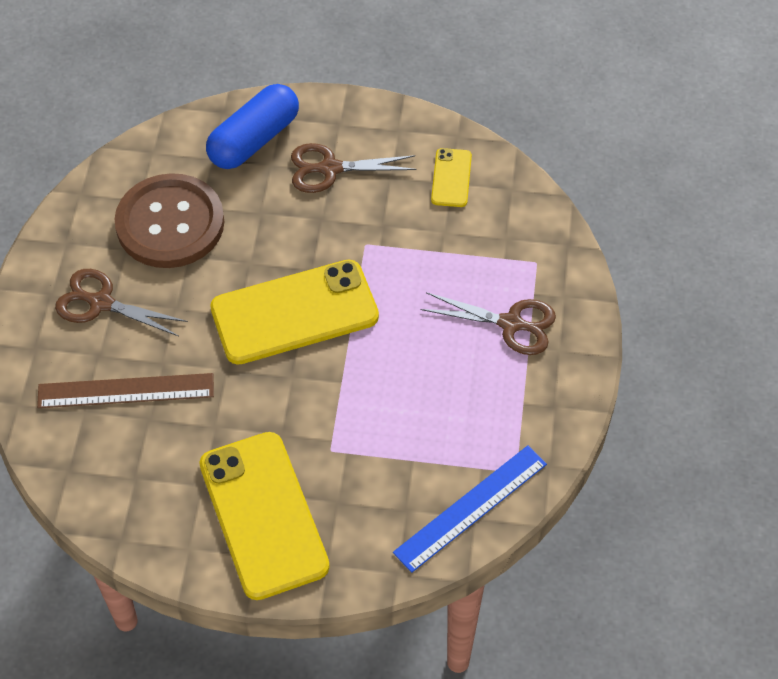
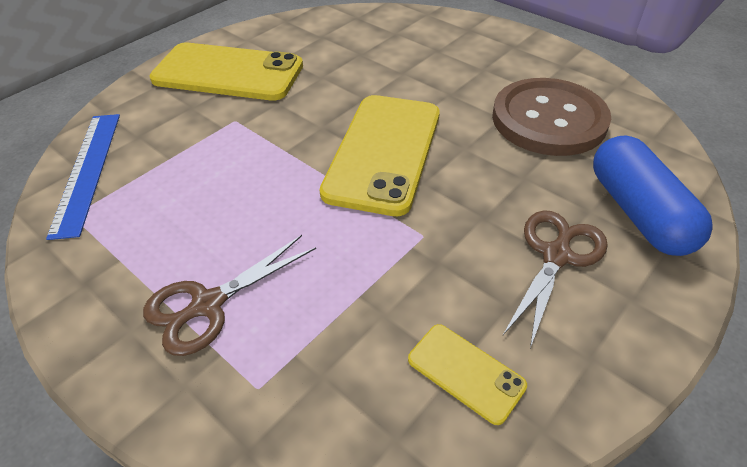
camera: 125 degrees right, 10 degrees down
brown ruler [37,373,214,408] -> none
brown scissors [55,269,188,337] -> none

